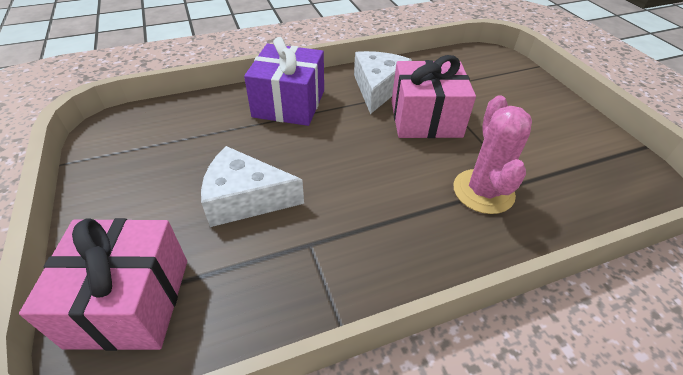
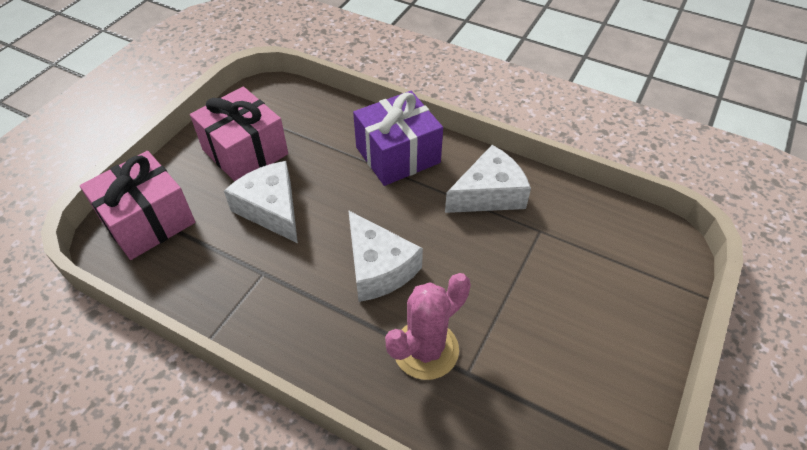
camera: 50 degrees right, 5 degrees up
pink gift [391,55,476,138] -> pink gift moved to [190,87,288,182]
none -> white cheese [348,210,423,302]

